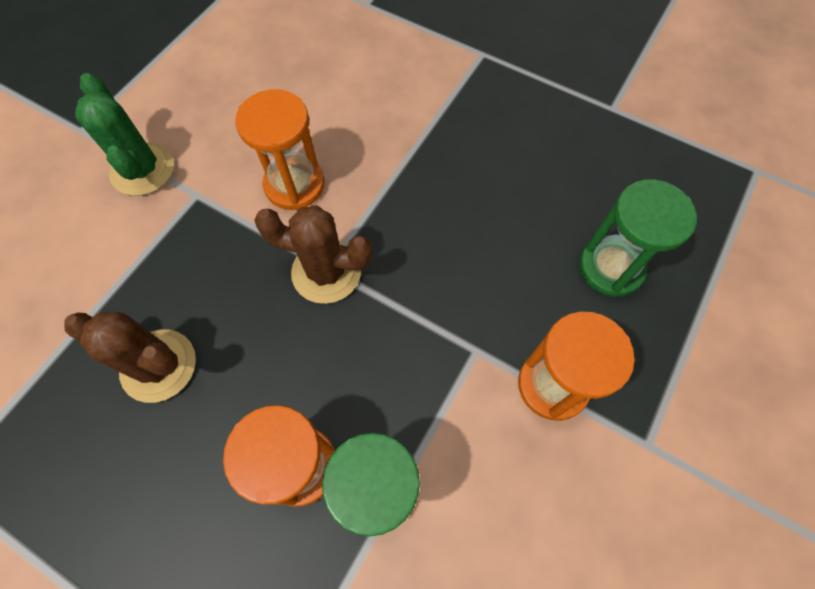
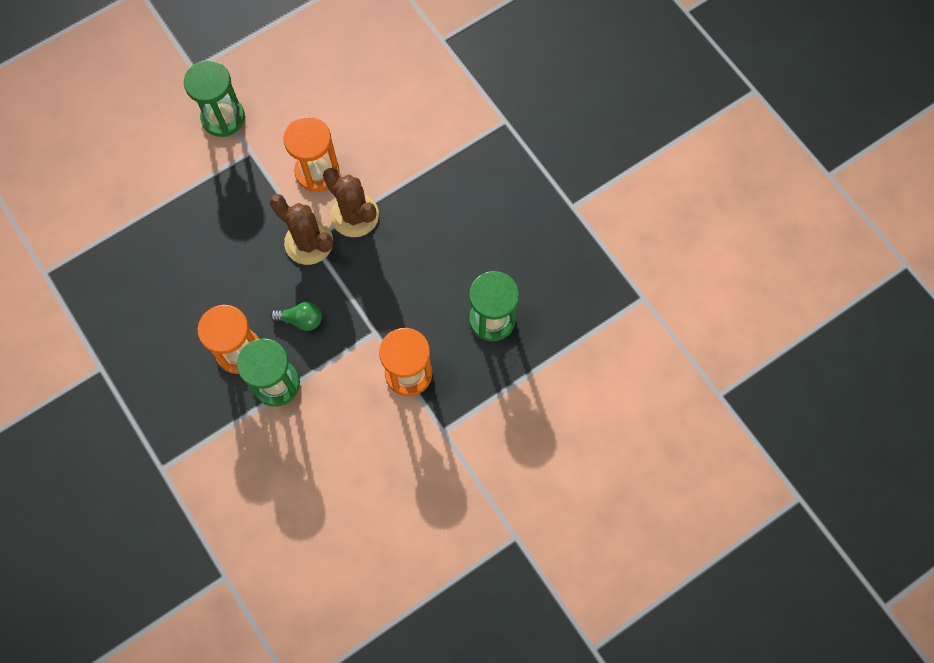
camera: 25 degrees right, 5 degrees up
brown cactus [64,312,196,403] -> brown cactus moved to [323,168,379,237]
green cactus [75,73,174,196] -> green hourglass [184,60,245,137]
none -> green light bulb [270,302,322,331]

